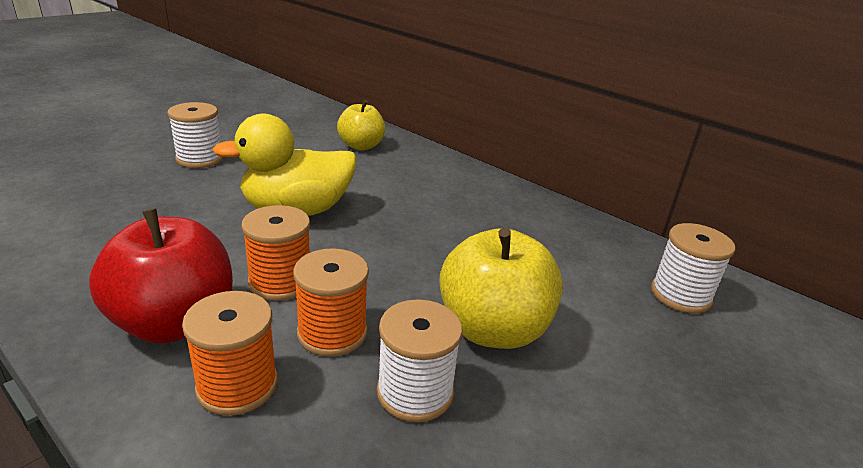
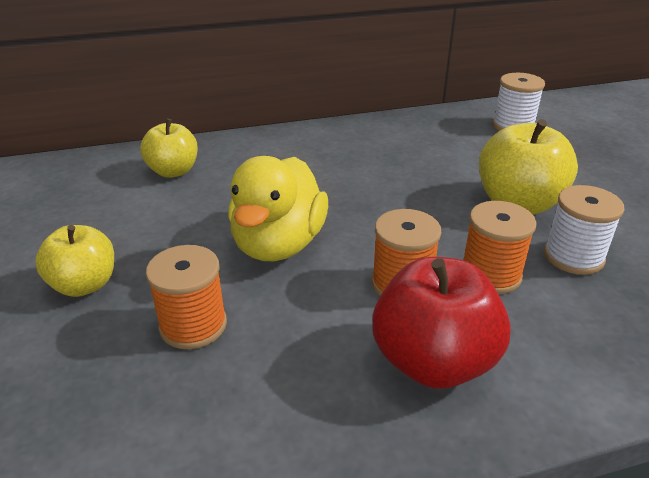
camera: 55 degrees left, 5 degrees up
white spool [168,102,223,168] -> yellow apple [35,225,114,297]
orange spool [182,291,278,416] -> orange spool moved to [146,245,227,349]

